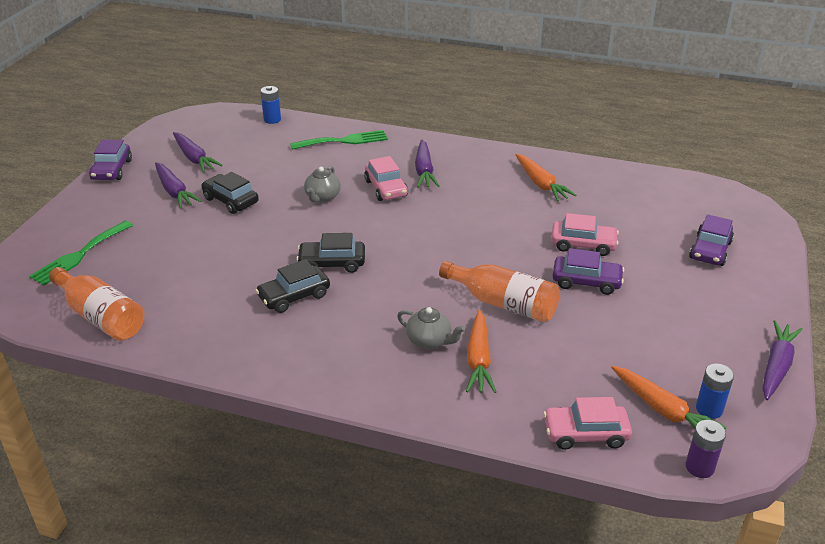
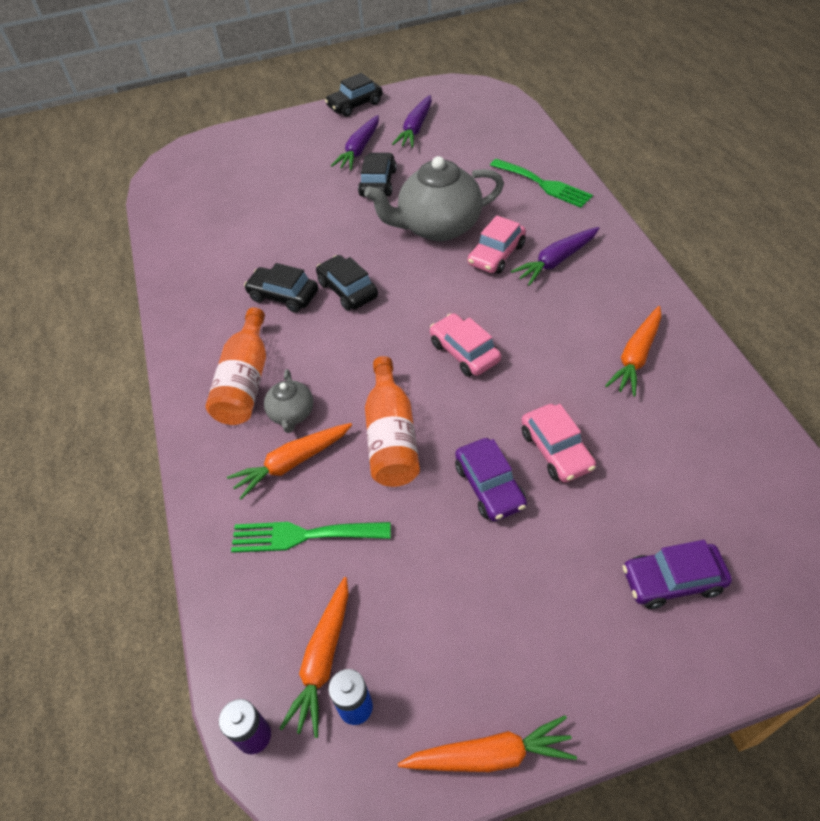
camera: 60 degrees right, 15 degrees up
green fork [29,221,133,285] -> green fork moved to [231,522,390,553]
orange bottle [49,267,144,341] -> orange bottle moved to [206,307,266,425]
purple car [89,140,132,180] -> black car [325,73,383,117]
blue battery [260,86,281,124] -> none
grey teapot [304,166,341,202] -> grey teapot [364,156,504,241], size x2.06
pink car [543,397,632,450] -> pink car moved to [430,313,501,377]
purple carrot [762,320,803,400] -> orange carrot [398,715,577,772]

